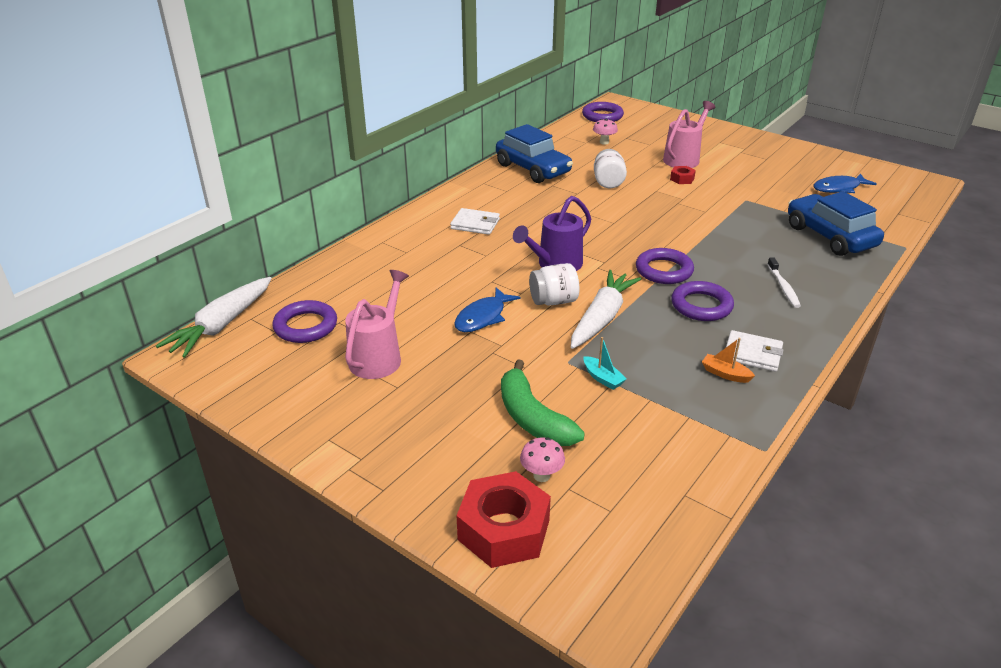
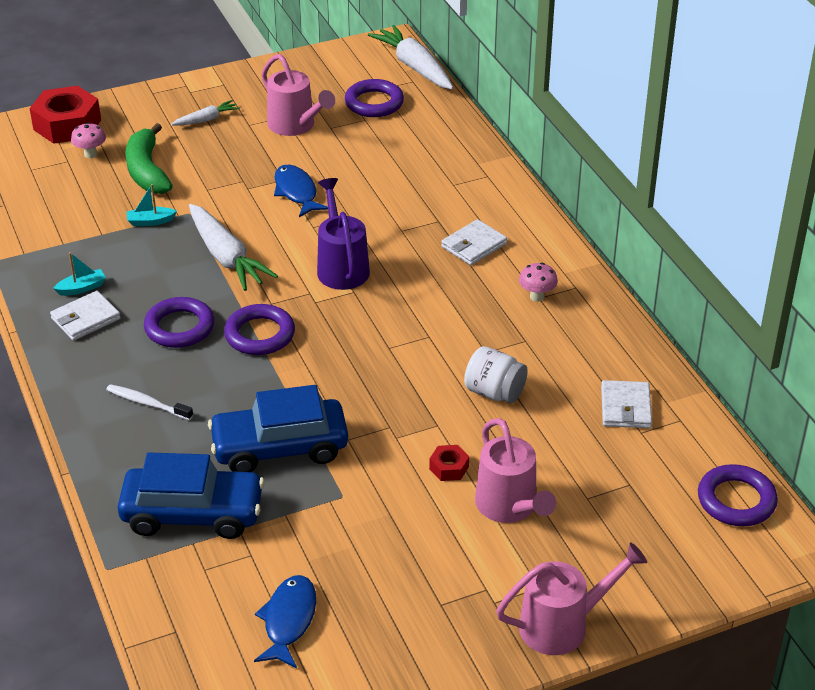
camera: 120 degrees right, 5 degrees up
blue car [496,124,573,183] -> blue car moved to [208,385,348,472]
green banana [501,360,585,446] -> green banana turned 105 degrees counterclockwise [125,123,173,194]
white jar [529,263,579,306] -> none
pink mushroom [593,119,618,145] -> pink mushroom moved to [519,263,558,302]
orange boat [702,338,755,383] -> turquoise boat [53,252,106,296]
none -> white carrot [171,100,240,126]
none -> pink watering can [496,542,647,655]
none -> white wallet [601,380,652,428]

